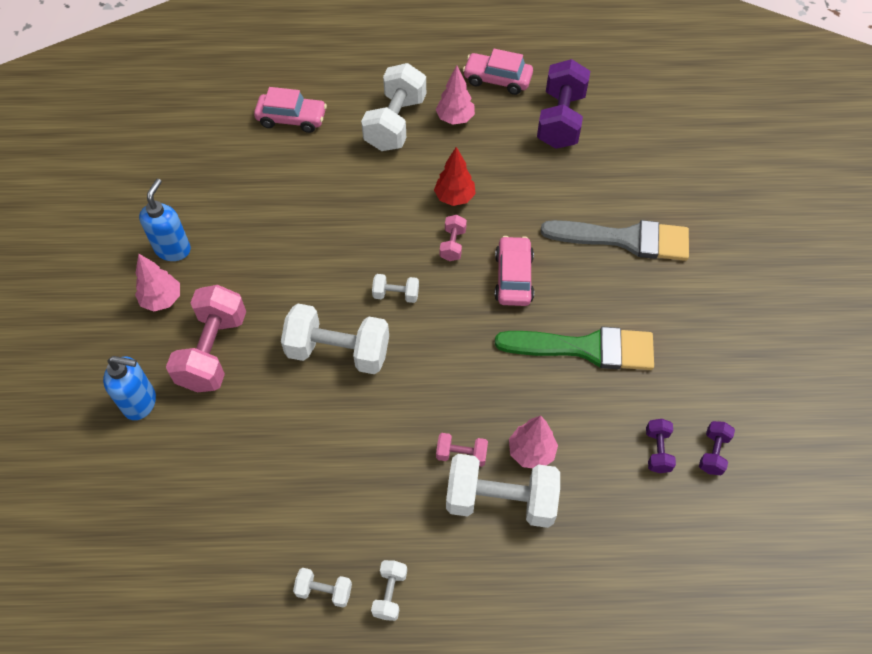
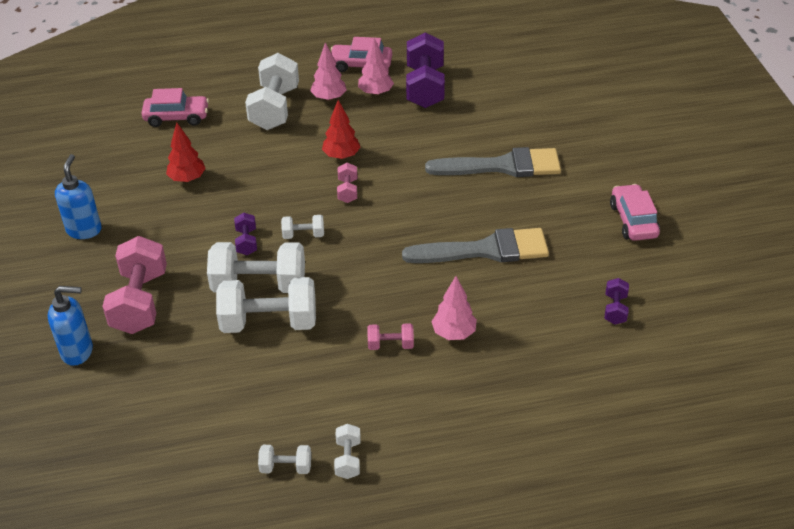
camera: 10 degrees left, 15 degrees down
pink tree [135,253,180,312] -> pink tree moved to [358,38,394,96]
white dumbbell [446,454,560,528] -> white dumbbell moved to [216,277,316,333]
pink car [495,236,534,306] -> pink car moved to [610,184,660,241]
green brush [495,327,654,370] -> grey brush [402,228,549,263]
purple dumbbell [646,419,676,473] -> purple dumbbell moved to [234,213,257,255]
none -> red tree [166,122,206,182]

